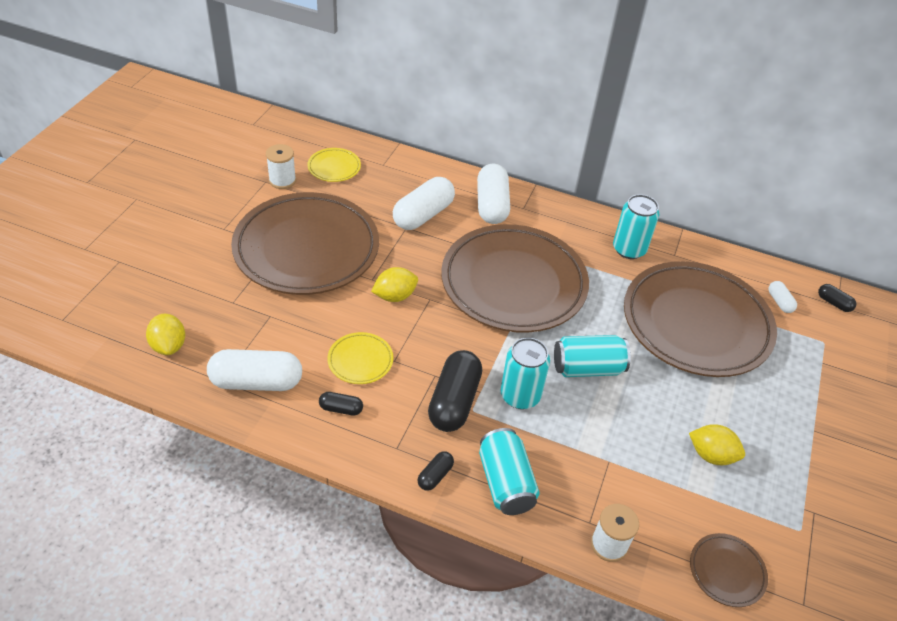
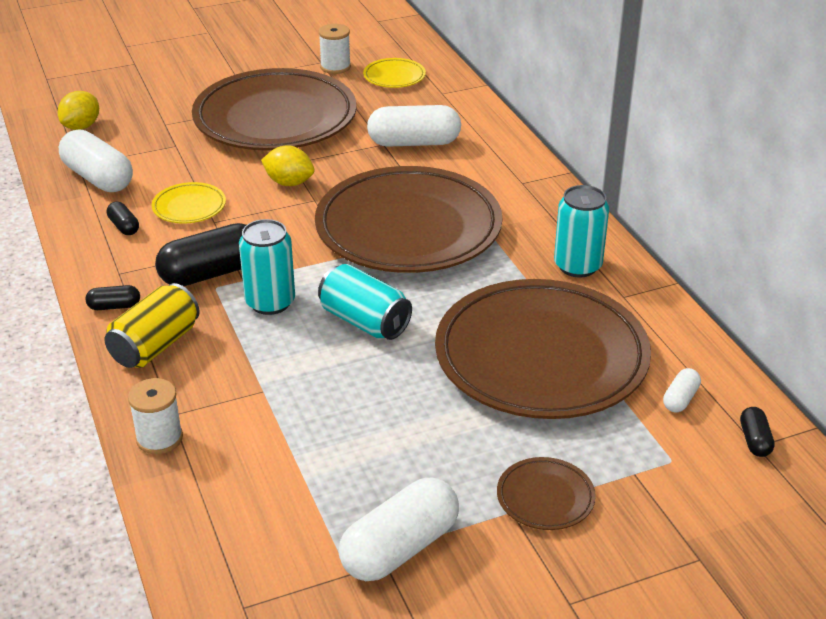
camera: 50 degrees right, 10 degrees down
white capsule [477,164,510,224] -> white capsule moved to [339,478,459,581]
turquoise can [479,428,540,515] -> yellow can [105,283,200,368]
yellow lemon [689,424,745,465] -> none
brown plate [690,533,768,607] -> brown plate moved to [497,457,596,530]

